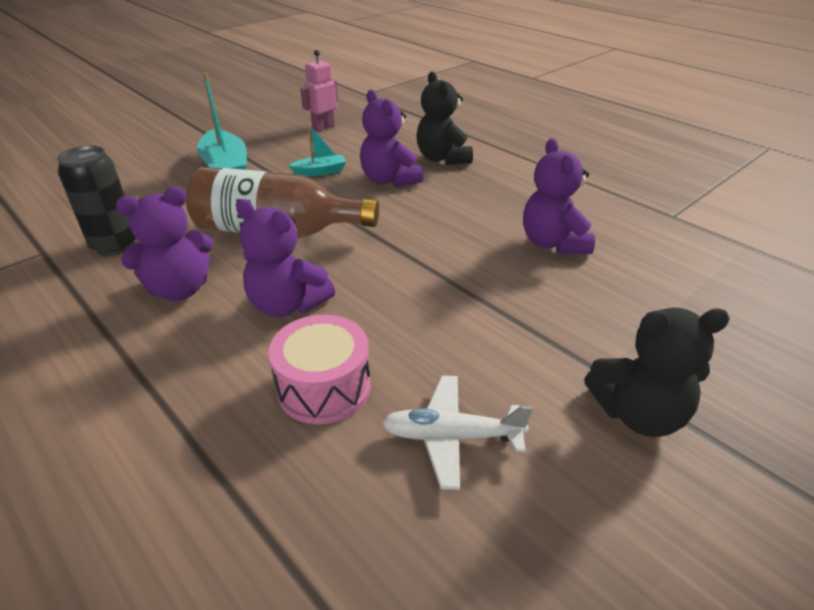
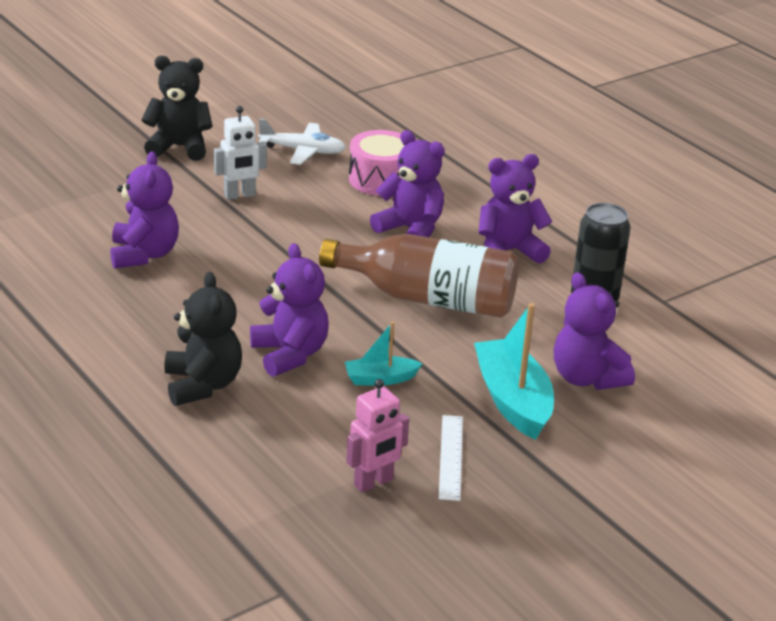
camera: 175 degrees left, 5 degrees down
none -> white robot [214,106,267,200]
none -> white ruler [439,415,463,501]
none -> purple teddy bear [554,272,635,390]

